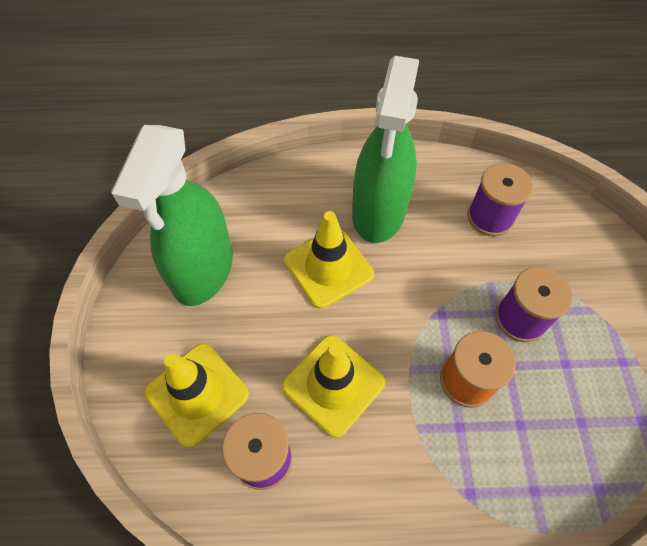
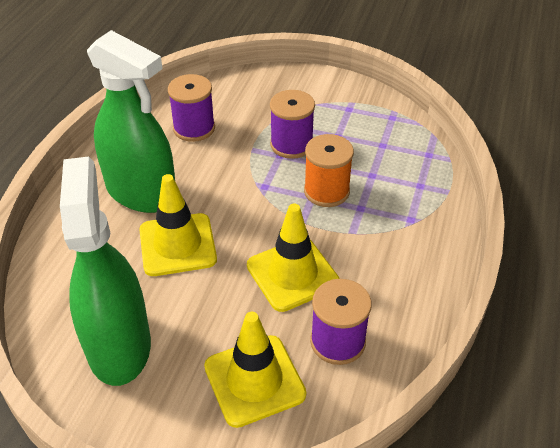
camera: 70 degrees left, 15 degrees down
green spray bottle [111,125,233,306] -> green spray bottle turned 135 degrees counterclockwise [60,156,151,386]

